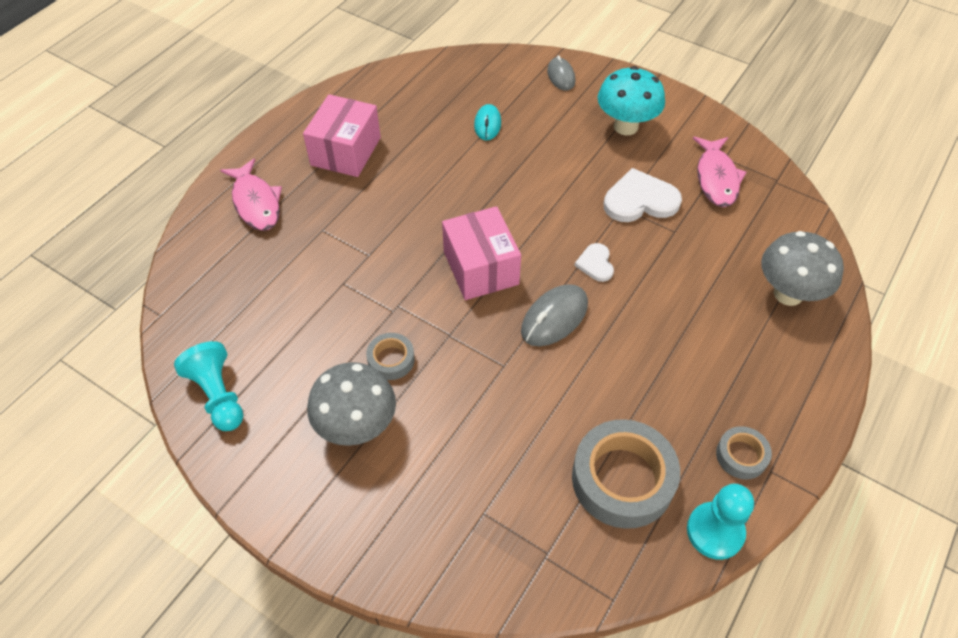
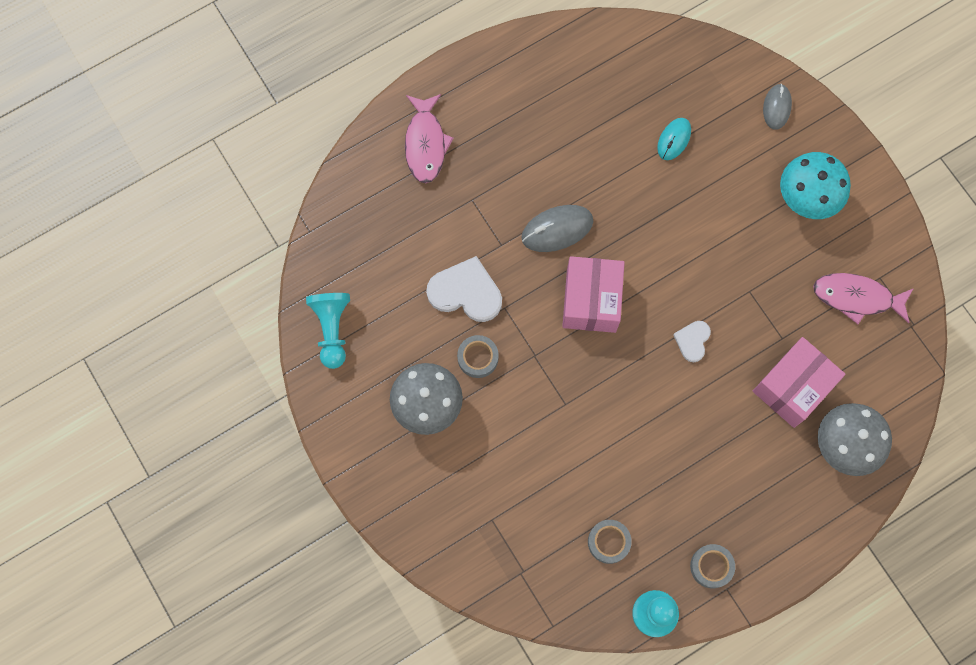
camera: 25 degrees right, 20 degrees up
pink box [303,94,381,177] -> pink box moved to [753,337,845,428]
grey mouse [521,284,588,346] -> grey mouse moved to [521,205,593,252]
grey tape [572,419,680,529] -> grey tape [588,520,632,564], size x0.50
white heart [604,168,682,222] -> white heart moved to [426,256,502,322]
pink fish [693,137,746,207] -> pink fish turned 75 degrees clockwise [813,273,914,324]

